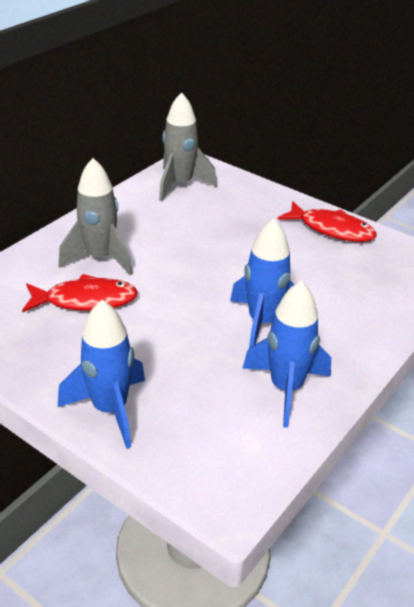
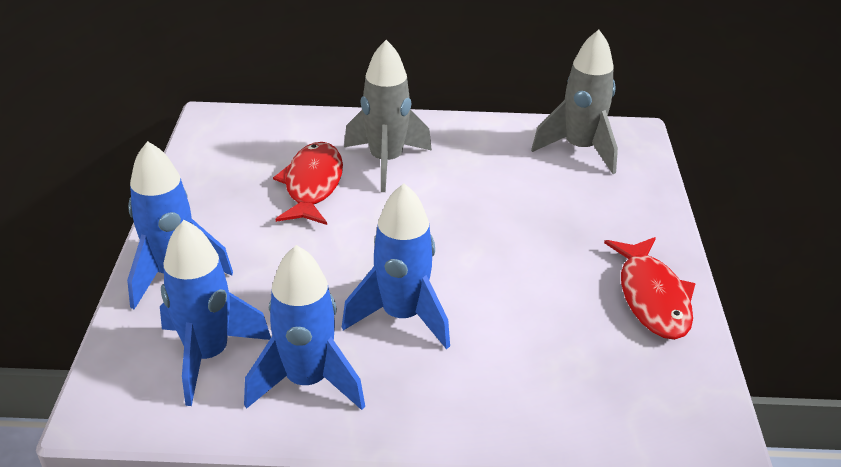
camera: 55 degrees right, 0 degrees up
red fish [22,274,138,313] -> red fish turned 135 degrees counterclockwise [273,142,343,225]
none -> blue rocket [160,220,271,406]

